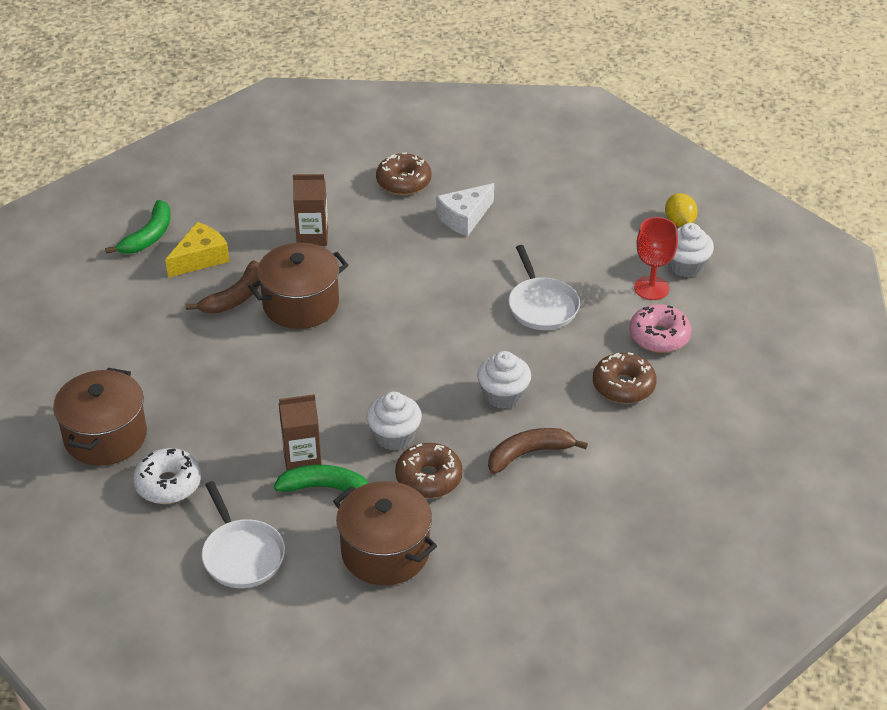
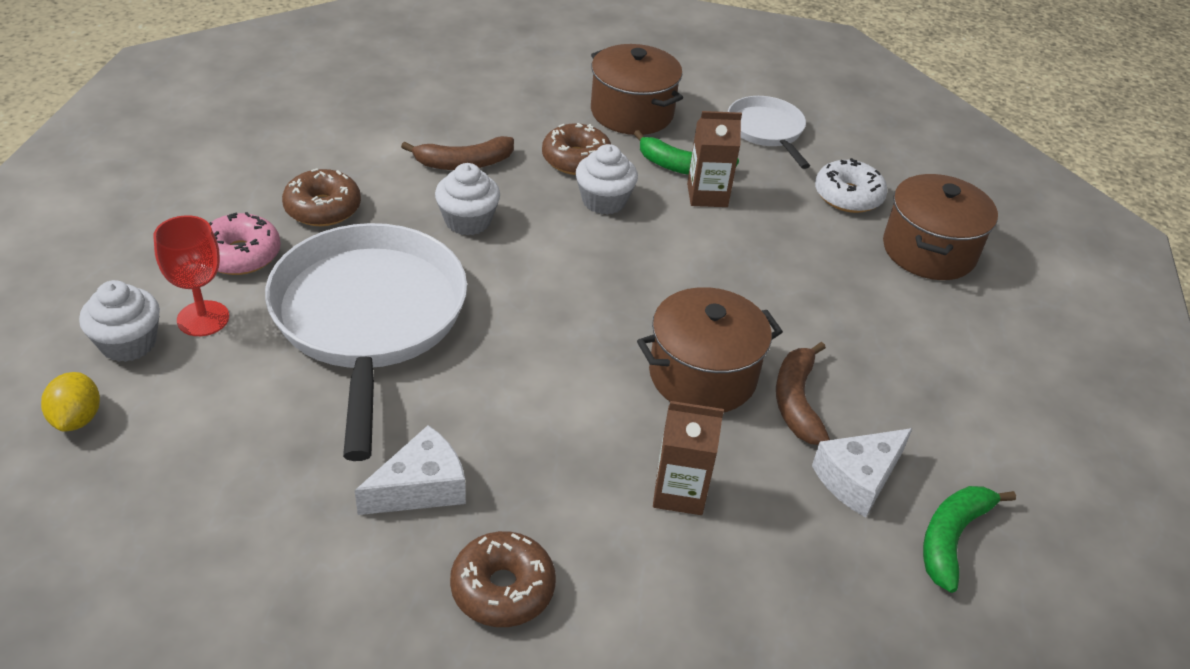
camera: 175 degrees left, 0 degrees up
yellow cheese [165,222,230,278] -> white cheese [812,428,913,517]
brown banana [186,260,259,314] -> brown banana turned 45 degrees counterclockwise [776,342,830,445]
white pan [508,245,580,330] -> white pan [265,223,467,461], size x1.97

